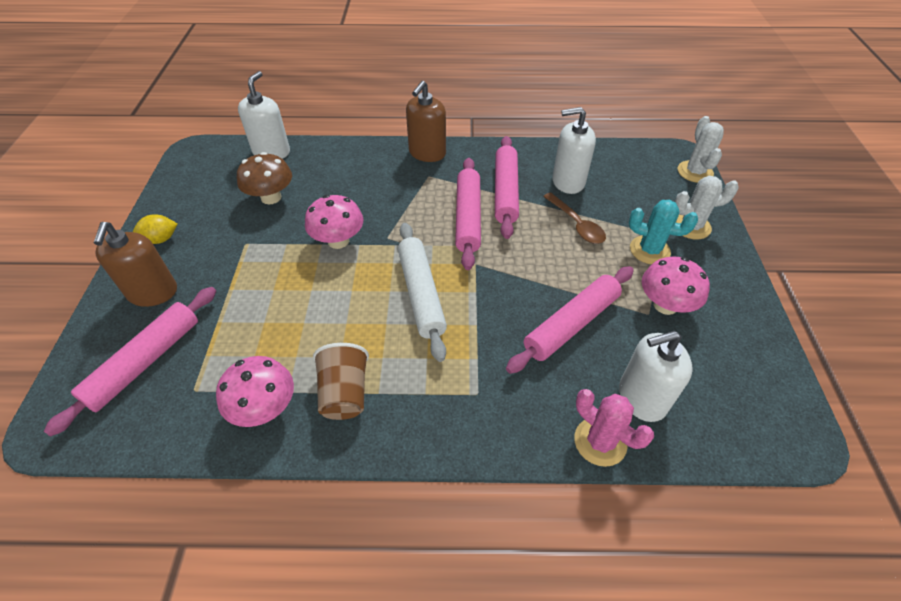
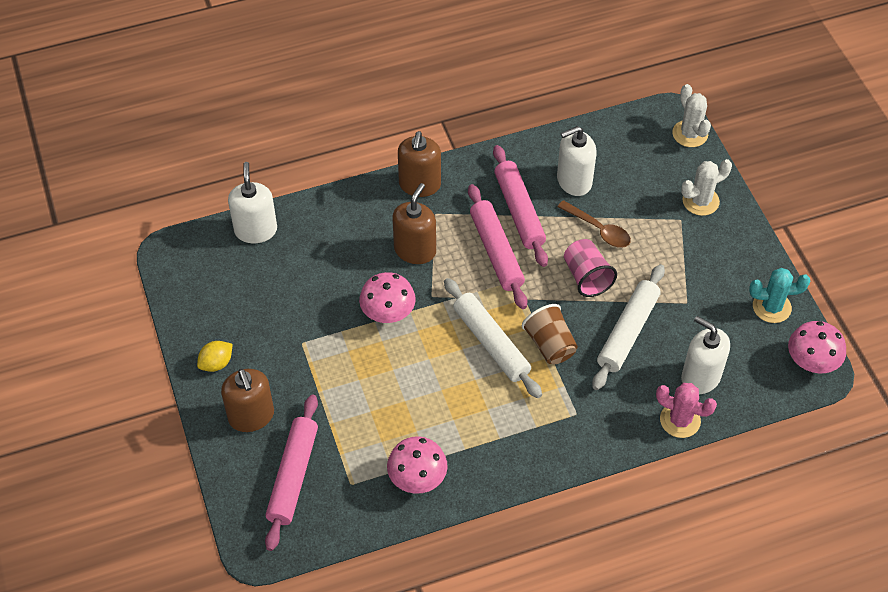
camera: 20 degrees left, 5 degrees up
brown mushroom [237,152,292,204] -> none
brown cup [313,343,369,420] -> brown cup moved to [522,304,578,364]
pink rolling pin [506,266,634,374] -> white rolling pin [592,264,665,390]
white soap dispenser [619,331,693,422] -> white soap dispenser turned 75 degrees clockwise [681,316,730,394]
turquoise cactus [629,200,698,264] -> turquoise cactus moved to [749,268,810,323]
pink mushroom [642,256,710,315] -> pink mushroom moved to [788,321,846,373]
none -> brown soap dispenser [393,183,436,264]
none -> pink cup [564,239,617,297]

